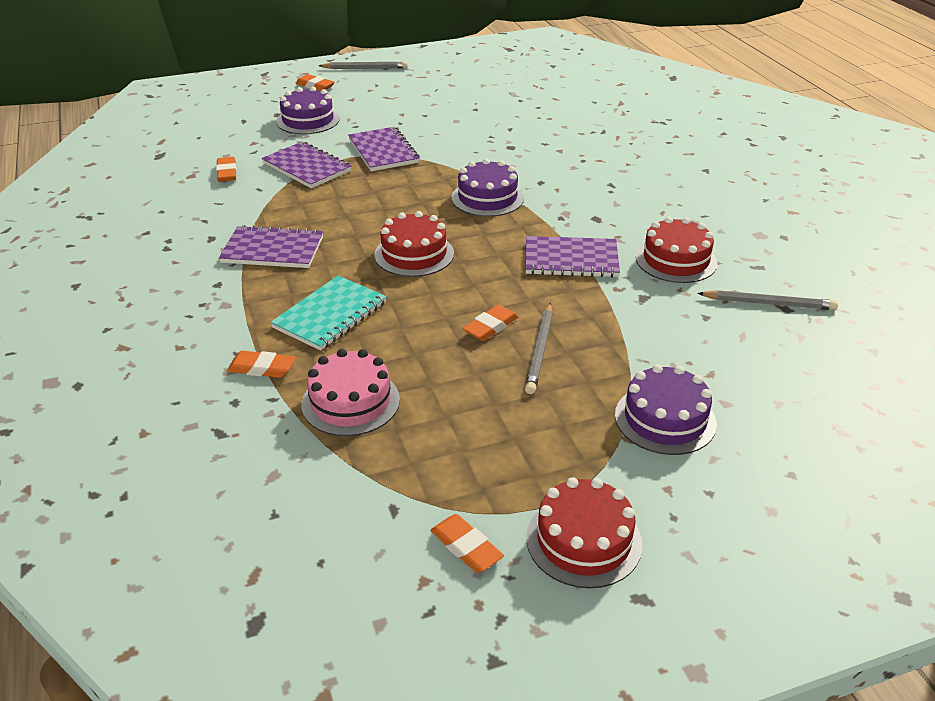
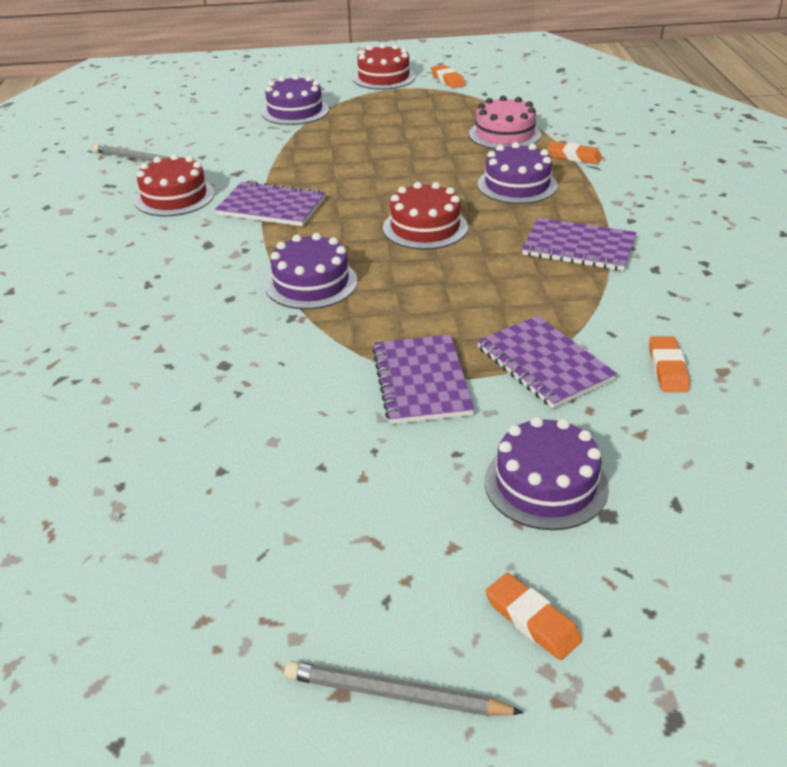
camera: 165 degrees left, 0 degrees up
turquoise notebook [270,276,387,351] -> purple cake [478,142,558,204]
orange eraser [463,305,518,341] -> none
grey pencil [525,303,553,394] -> none

